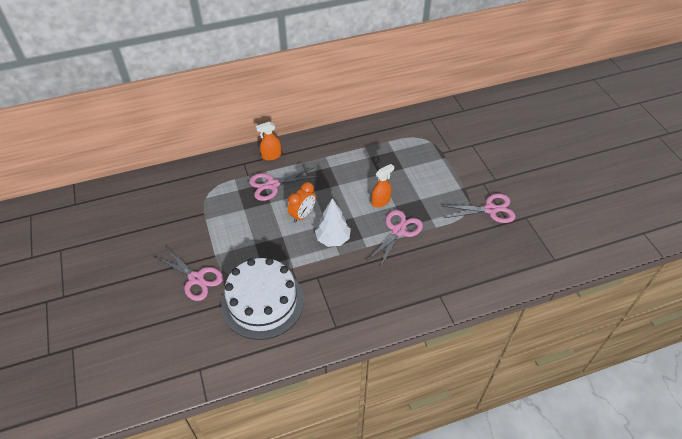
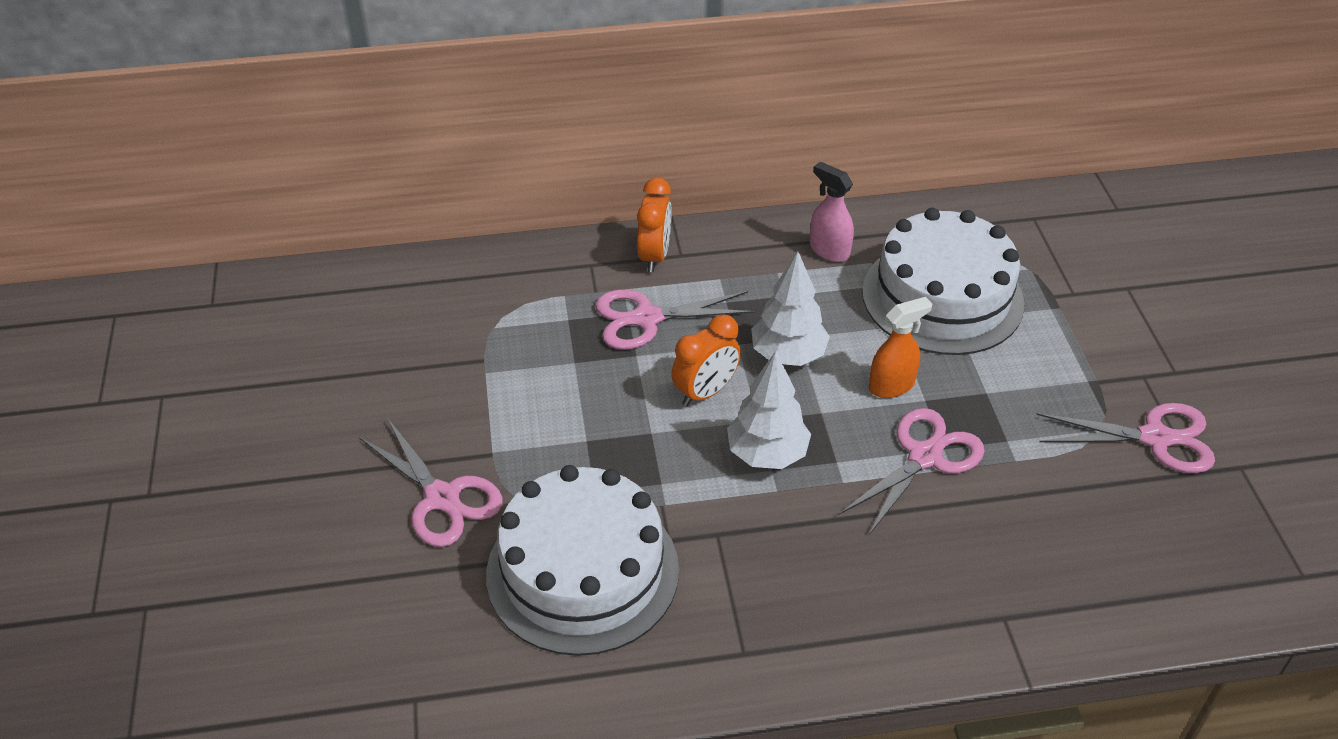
camera: 10 degrees right, 5 degrees down
orange spray bottle [256,122,281,160] -> orange clock [637,178,672,272]
none -> white tree [751,251,830,366]
none -> pink spray bottle [810,161,854,262]
none -> white cake [862,208,1025,355]

